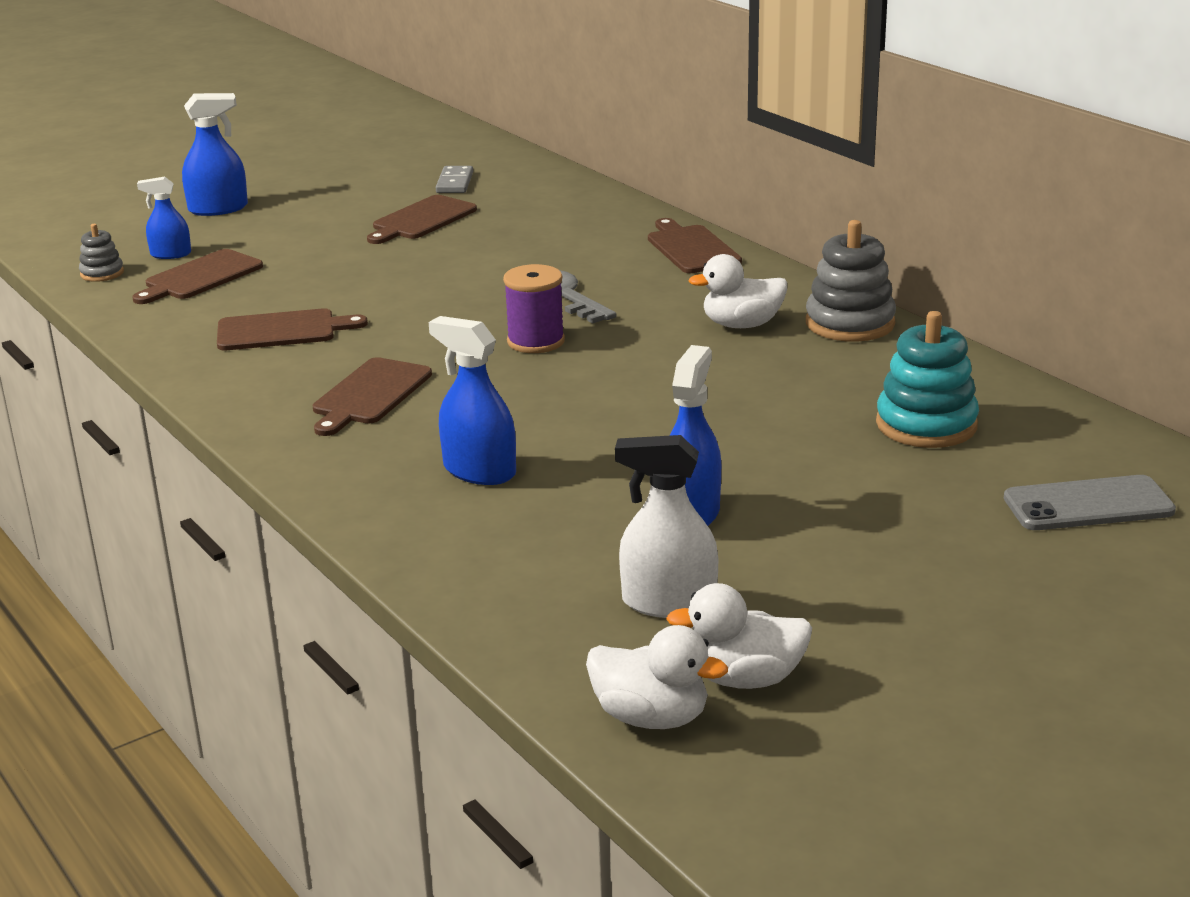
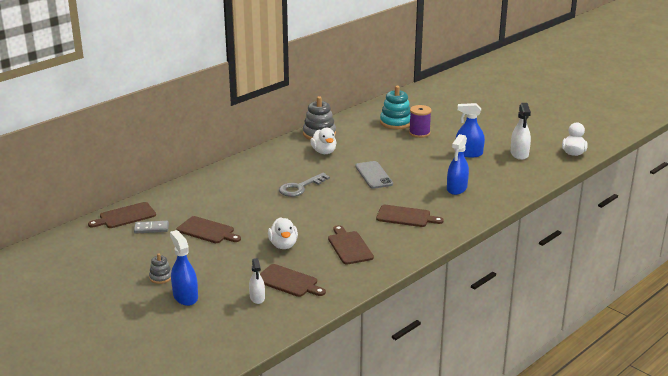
camera: 100 degrees left, 0 degrees up
grey stacking toy [79,224,124,282] -> grey stacking toy moved to [149,253,171,284]
blue spray bottle [137,177,191,259] -> white spray bottle [249,258,265,304]
purple spool [503,264,565,353] -> purple spool moved to [409,105,432,138]
brown cutting board [648,218,742,273] -> brown cutting board moved to [88,202,156,228]
white duck [666,583,812,689] -> white duck moved to [268,217,298,249]
grey phone [1004,475,1176,530] -> grey phone moved to [355,161,393,189]

